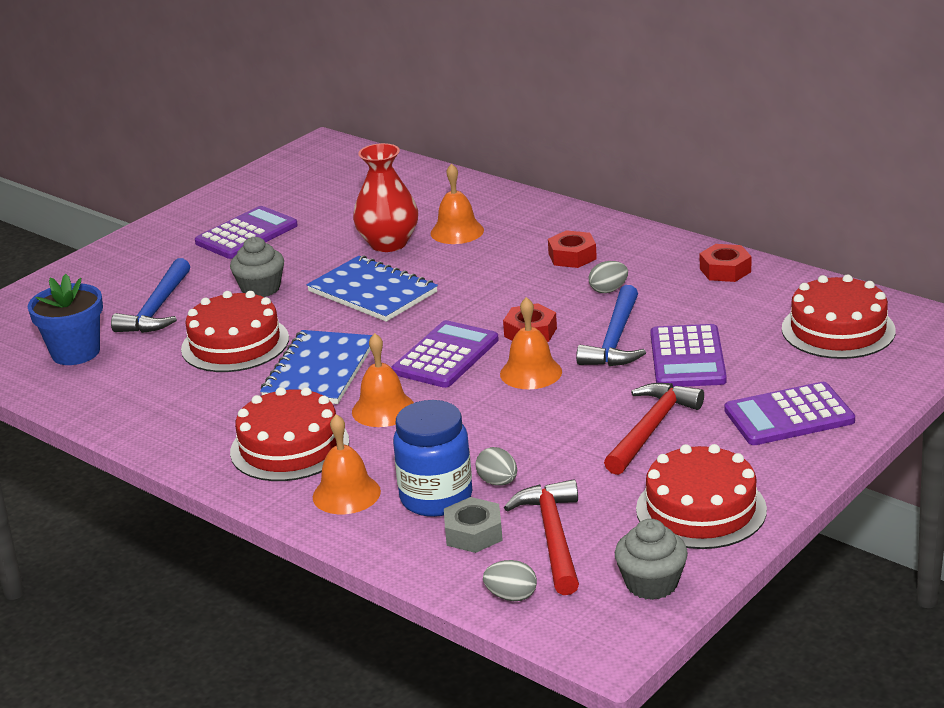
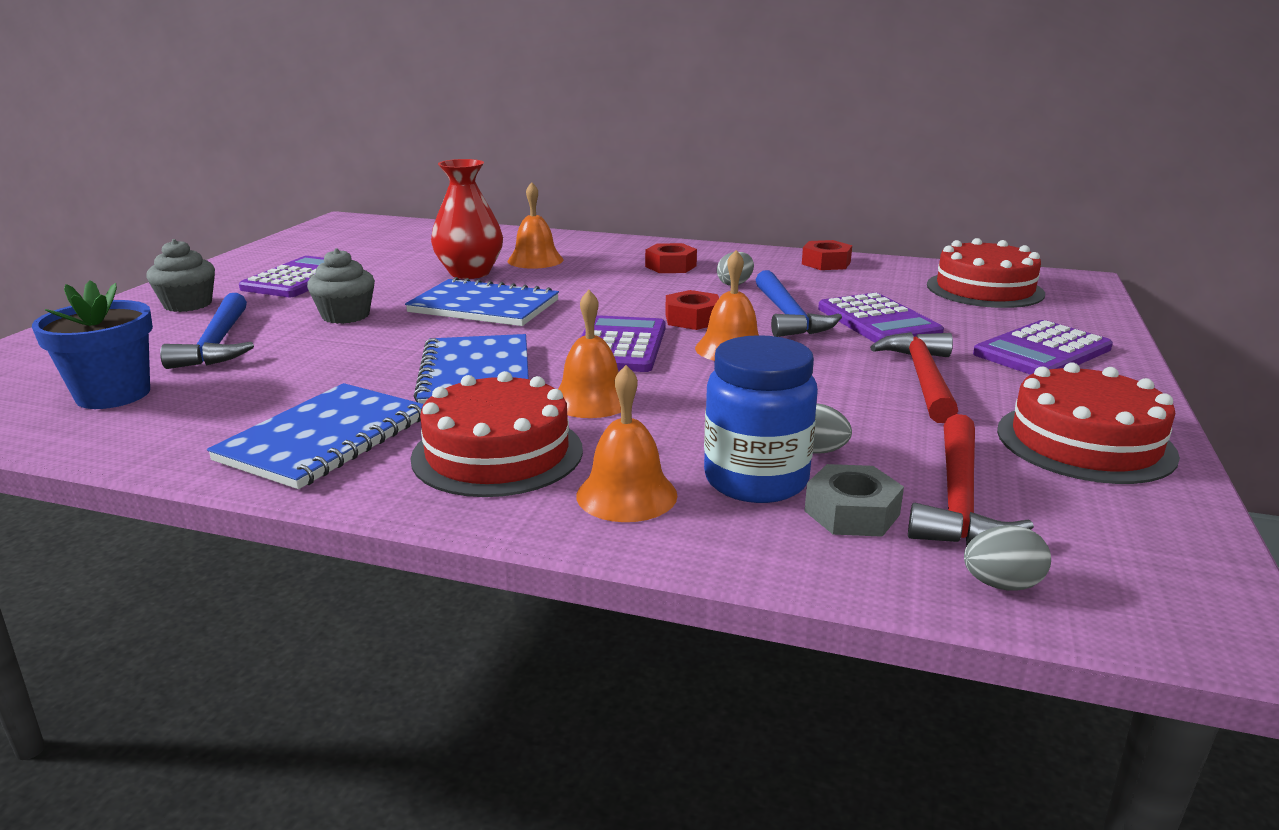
camera: 25 degrees left, 5 degrees down
red cake [181,291,289,372] -> none
red hammer [504,479,579,595] -> red hammer turned 135 degrees counterclockwise [908,414,1034,546]
grey cupcake [615,519,688,600] -> grey cupcake moved to [146,239,215,312]
none -> blue notebook [207,383,424,489]

